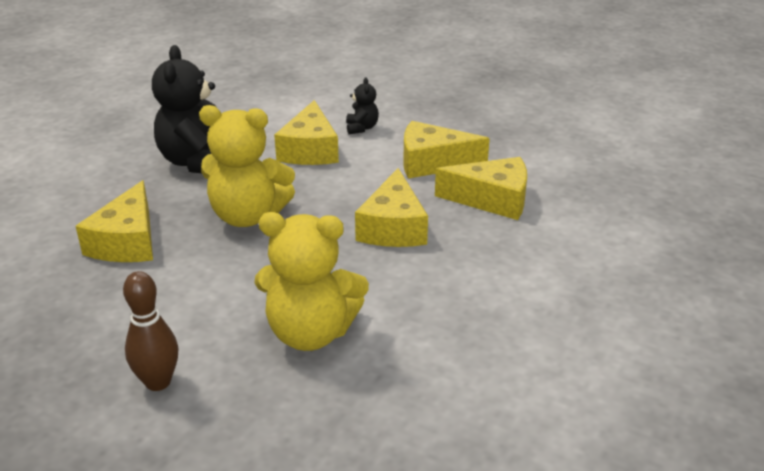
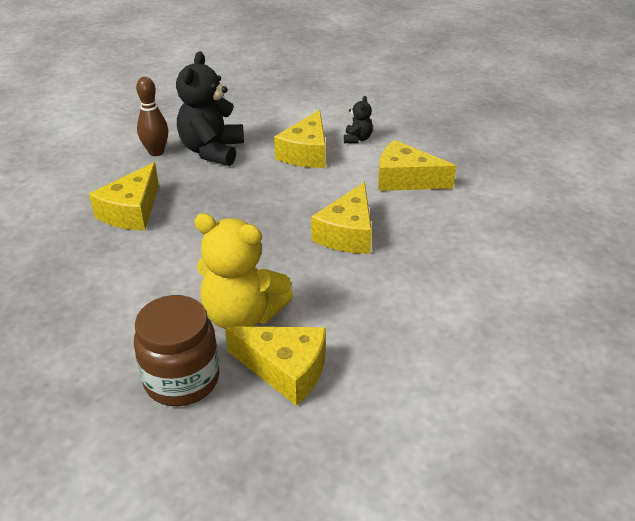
camera: 15 degrees right, 5 degrees up
brown bowling pin [123,271,179,391] -> brown bowling pin moved to [136,77,168,156]
yellow teddy bear [199,105,295,227] -> none
yellow cheese [435,157,527,220] -> yellow cheese moved to [225,326,326,406]
none -> brown jar [134,295,220,406]

